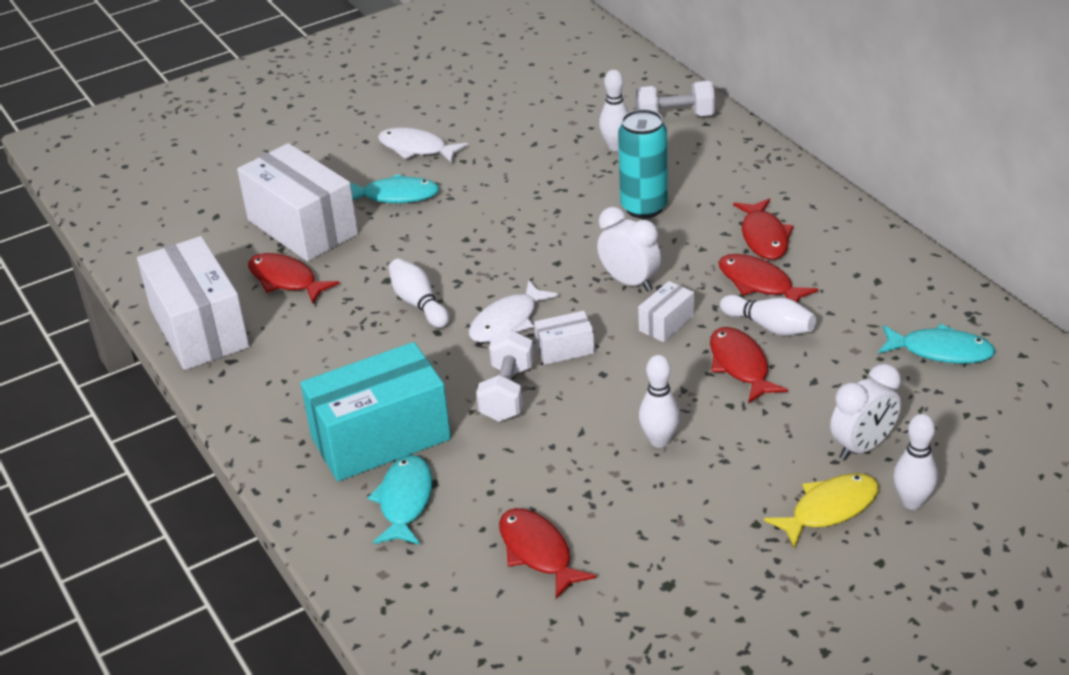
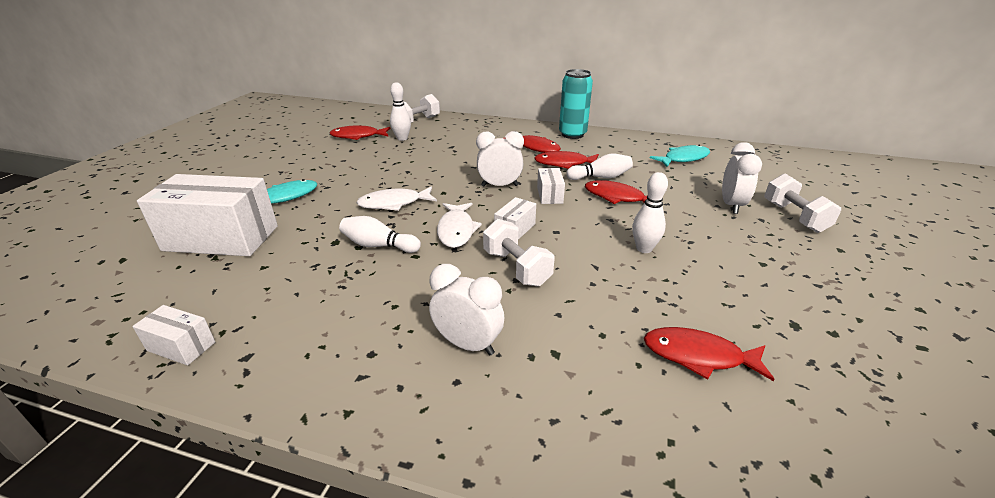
camera: 45 degrees left, 5 degrees down
white box [137,236,249,370] -> white box [132,305,215,365], size x0.45
red fish [248,253,339,304] -> red fish moved to [330,126,391,140]
turquoise box [300,342,451,481] -> white clock [429,264,504,355]
turquoise fish [368,455,432,545] -> none
white fish [378,127,468,163] -> white fish moved to [356,187,437,211]
turquoise can [618,109,668,219] -> turquoise can moved to [559,69,593,139]
yellow fish [764,473,879,549] -> none
white bowling pin [893,414,938,510] -> white dumbbell [765,173,841,233]

